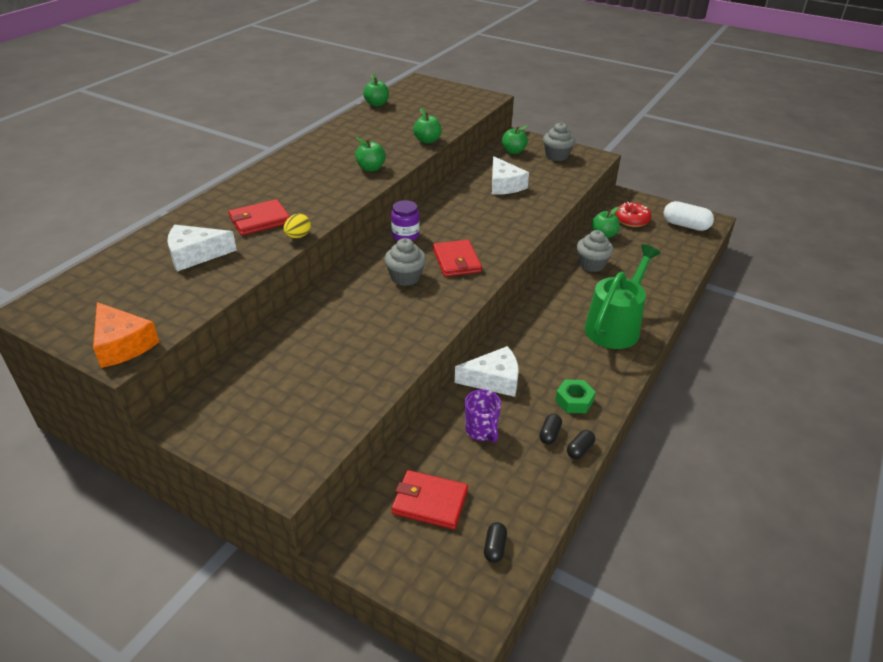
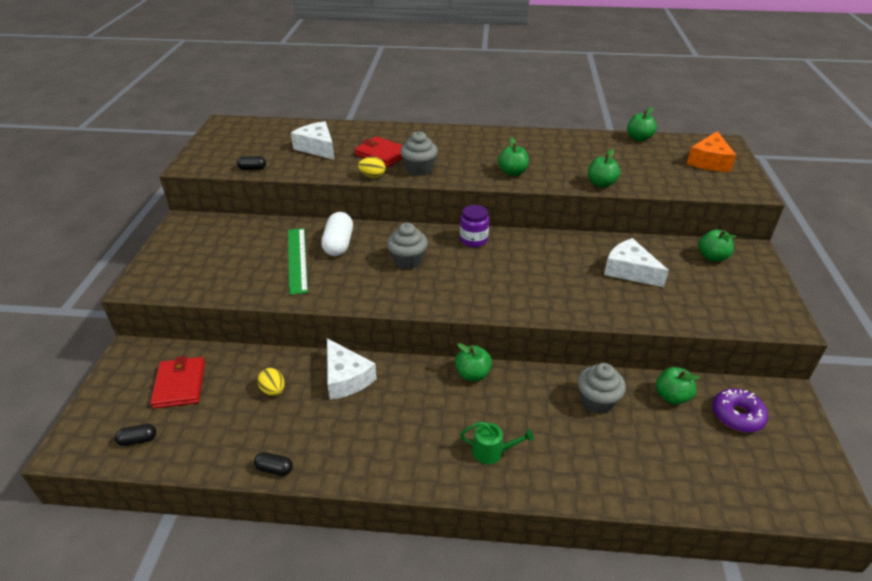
camera: 65 degrees right, 0 degrees up
orange cheese [93,302,159,368] -> orange cheese moved to [687,131,736,172]
red wallet [433,240,482,277] -> none
purple mug [465,389,501,442] -> yellow egg [257,368,285,396]
white cheese [492,156,529,195] -> white cheese turned 90 degrees clockwise [604,238,669,287]
black capsule [539,414,562,445] -> black capsule moved to [237,156,266,170]
grey cupcake [543,122,575,161] -> grey cupcake moved to [400,131,438,176]
green nut [555,379,596,413] -> none
green watering can [584,244,660,349] -> green watering can [460,422,534,464], size x0.46
red donut [615,202,652,227] -> purple donut [712,388,768,433]
white capsule [664,201,714,231] -> white capsule moved to [321,212,353,256]
none -> green ruler [288,228,308,295]
none -> green apple [455,343,492,381]

